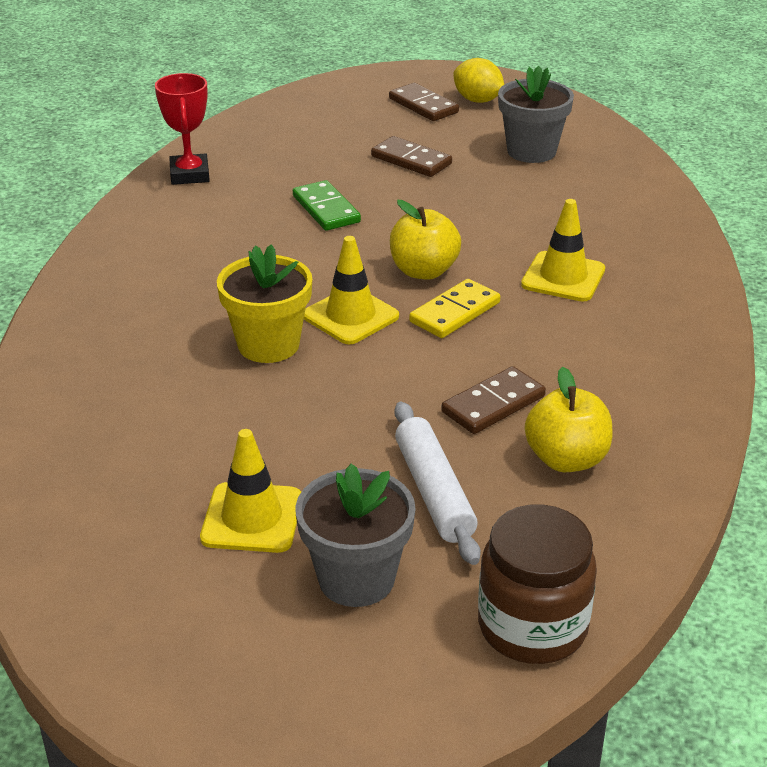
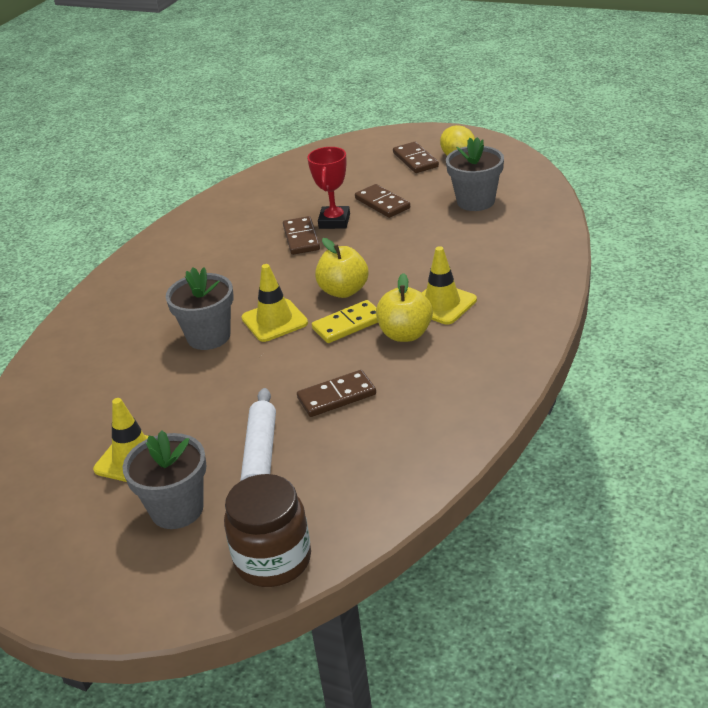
camera: 20 degrees right, 0 degrees up
red trophy [155,73,210,185] -> red trophy moved to [307,147,350,229]
yellow flower pot [217,244,312,363] -> grey flower pot [166,267,234,350]
green domino [293,180,361,231] -> brown domino [283,216,320,255]
yellow apple [525,367,613,472] -> yellow apple moved to [376,273,433,342]

